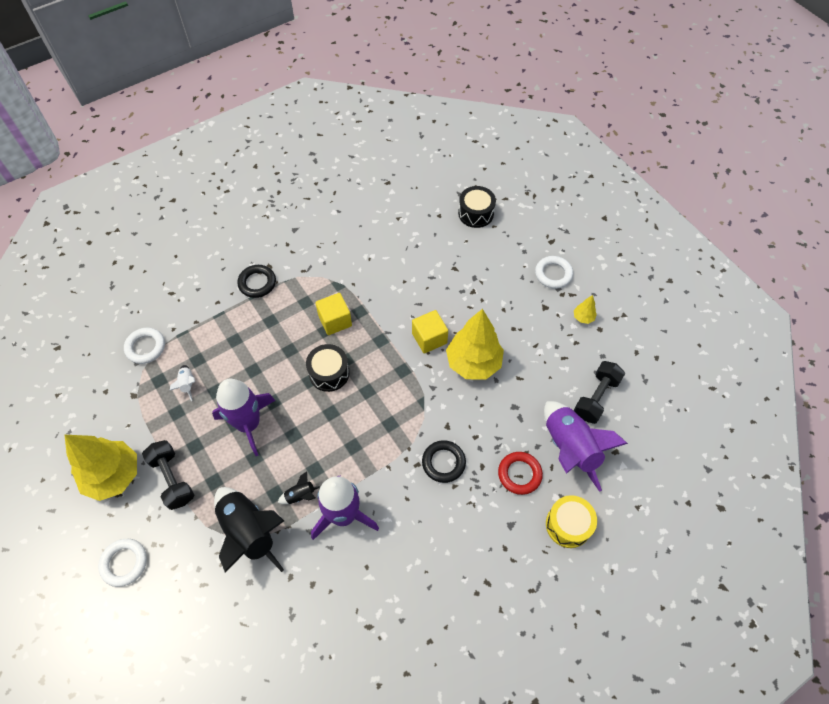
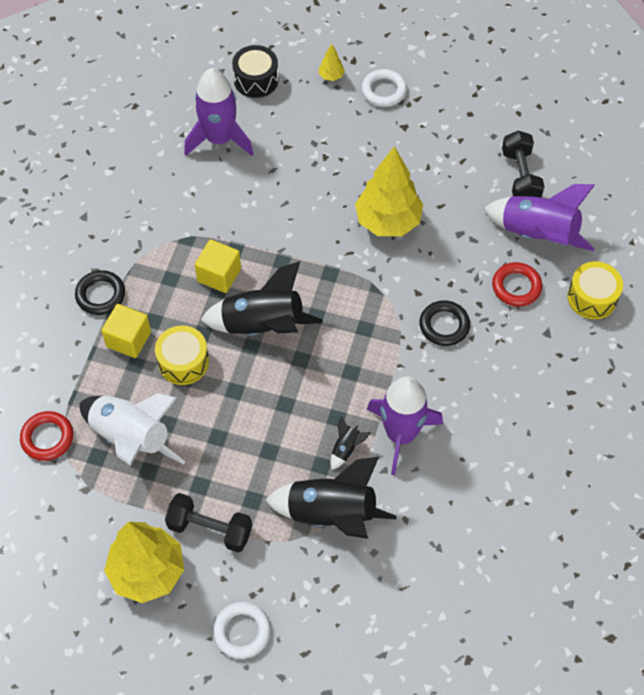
camera: 40 degrees left, 0 degrees up
white ring [124,328,165,364] -> red ring [20,411,73,461]
white rocket [169,365,195,401] -> white rocket [80,393,185,466], size x2.36
purple rocket [212,379,275,456] -> purple rocket moved to [184,68,253,156]
black drum [306,344,350,392] -> black rocket [201,261,323,336]
yellow cube [412,310,448,354] -> yellow cube moved to [101,304,151,358]
yellow tree [574,295,597,324] -> yellow tree moved to [319,44,345,81]
none -> yellow drum [155,325,209,385]

